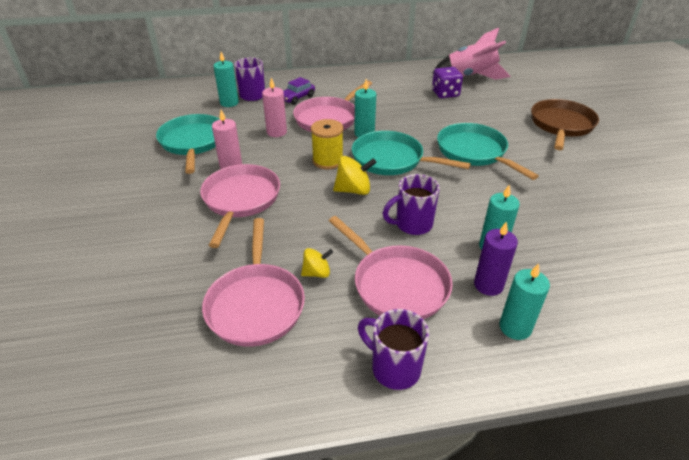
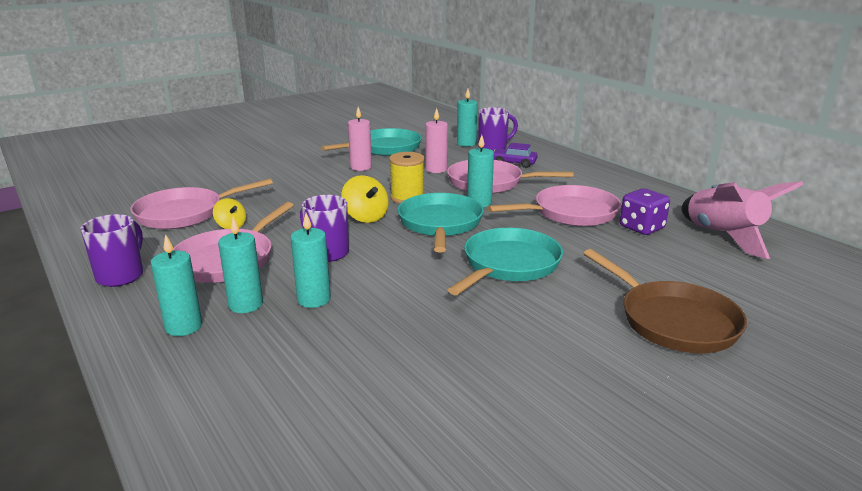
camera: 65 degrees right, 15 degrees down
pink pan [200,164,280,248] -> pink pan moved to [487,185,621,226]
purple candle [474,221,518,296] -> turquoise candle [218,217,263,313]
brown pan [531,99,599,150] -> brown pan turned 60 degrees clockwise [583,249,747,353]

